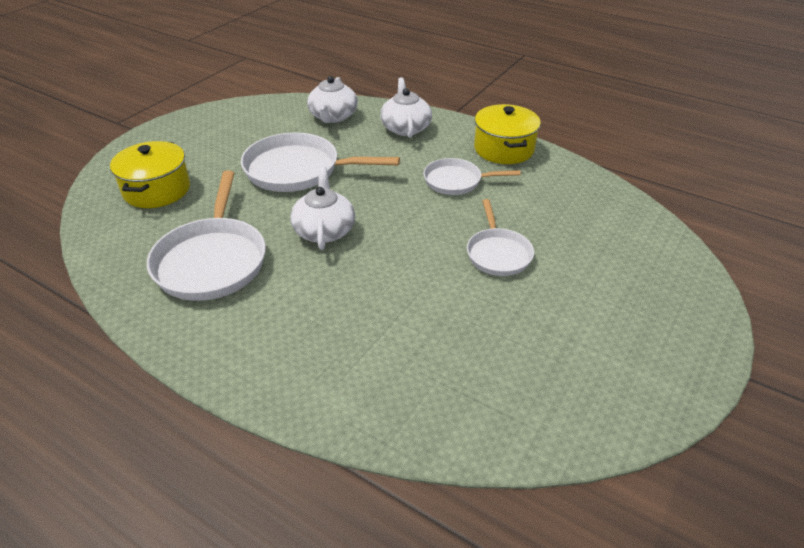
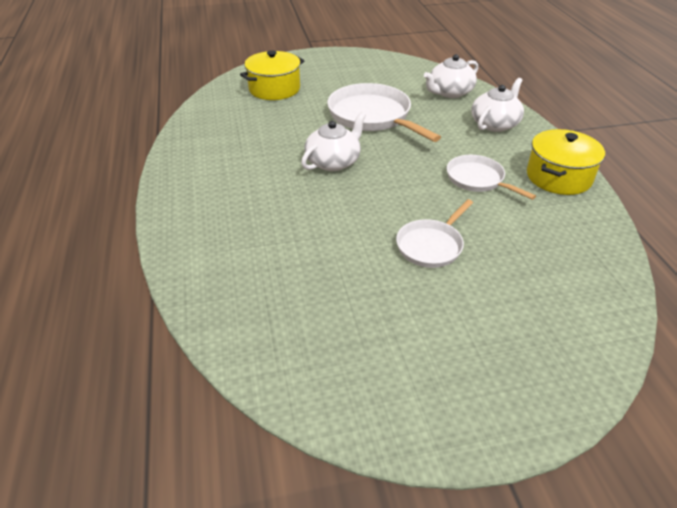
camera: 45 degrees right, 0 degrees up
white pan [147,170,266,301] -> none

